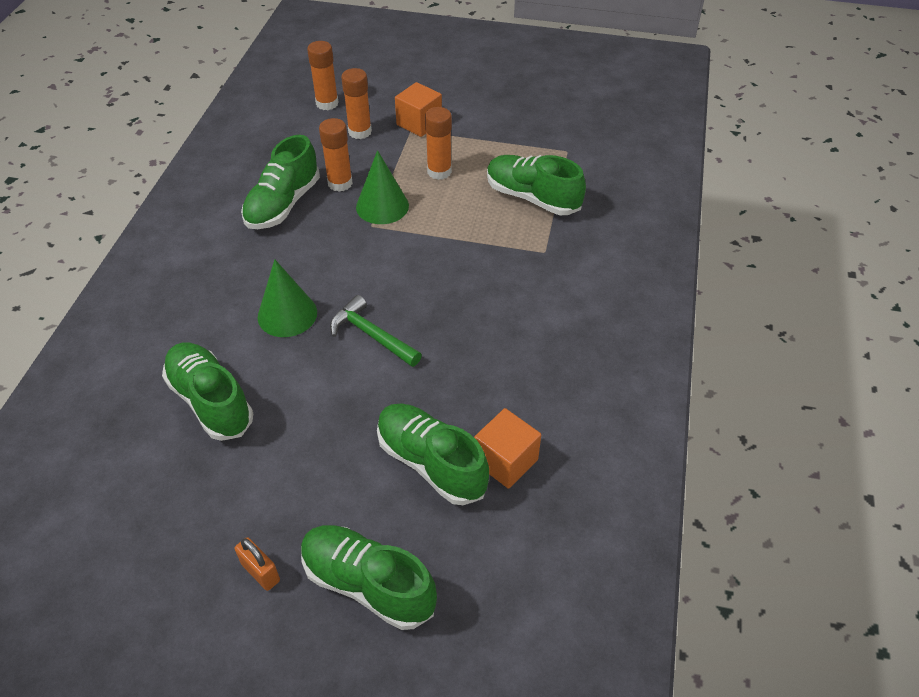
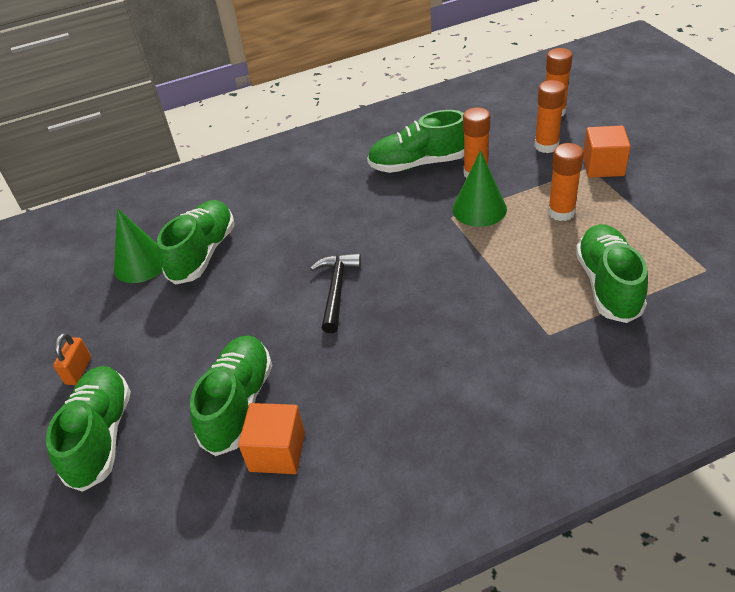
camera: 60 degrees right, 5 degrees down
green cone [258,259,317,337] -> green cone moved to [114,208,163,283]
green hammer [330,295,422,367] -> black hammer [310,253,361,333]

